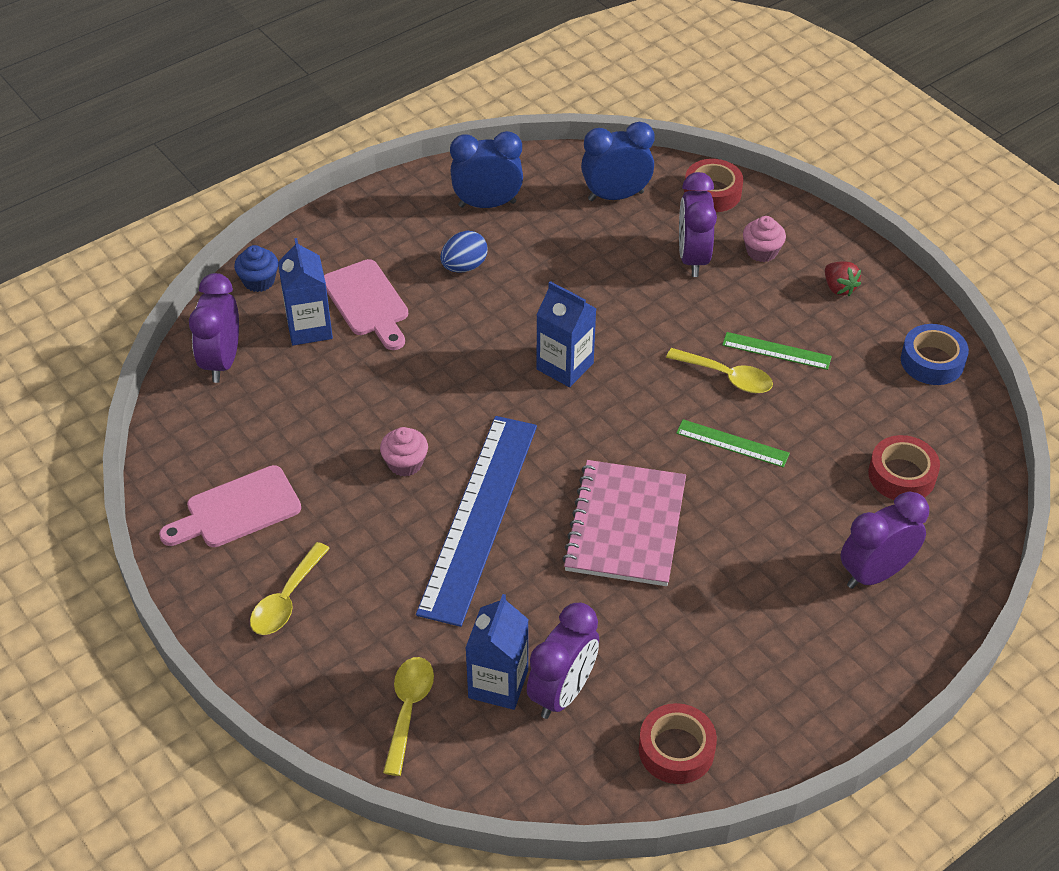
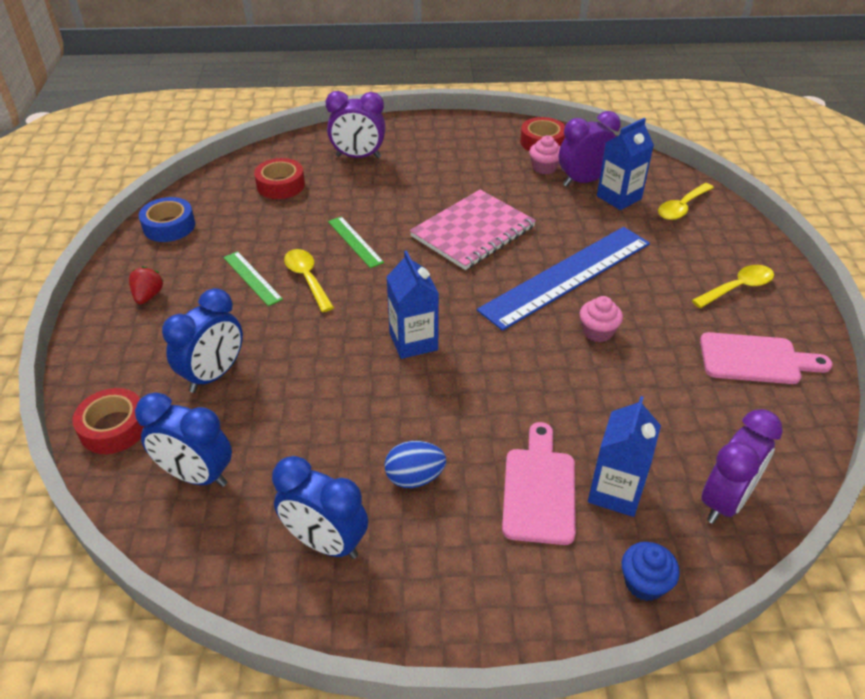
camera: 145 degrees left, 5 degrees down
purple clock [679,172,717,277] -> blue clock [162,288,243,393]
pink cupcake [743,216,786,262] -> pink cupcake moved to [529,136,560,174]

